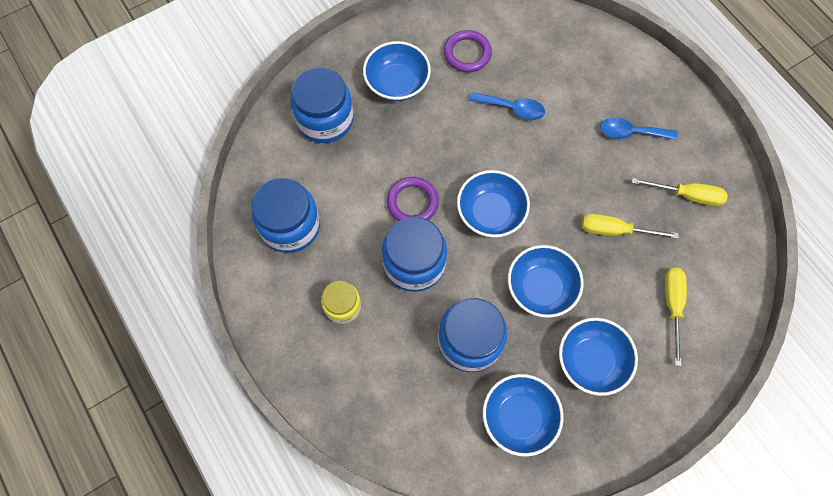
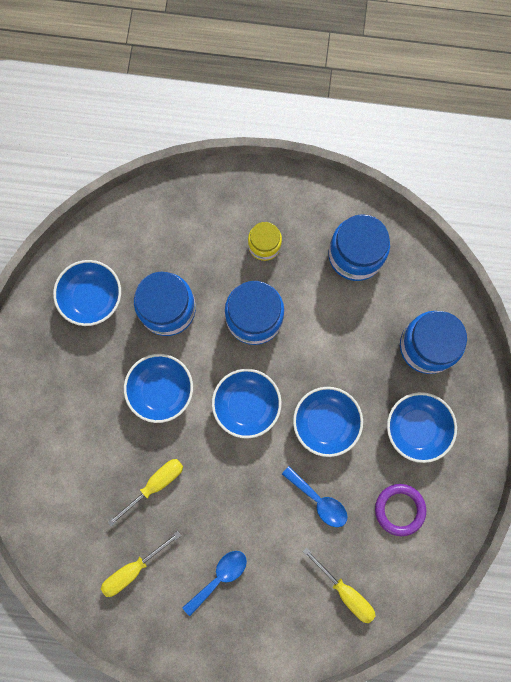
camera: 130 degrees right, 10 degrees up
purple ring [387,177,439,221] -> none
blue spoon [469,92,545,120] -> blue spoon turned 105 degrees counterclockwise [282,466,347,527]
blue bowl [559,318,638,396] -> blue bowl moved to [293,387,363,457]
yellow screwdriver [665,268,687,366] -> yellow screwdriver moved to [302,547,376,623]

